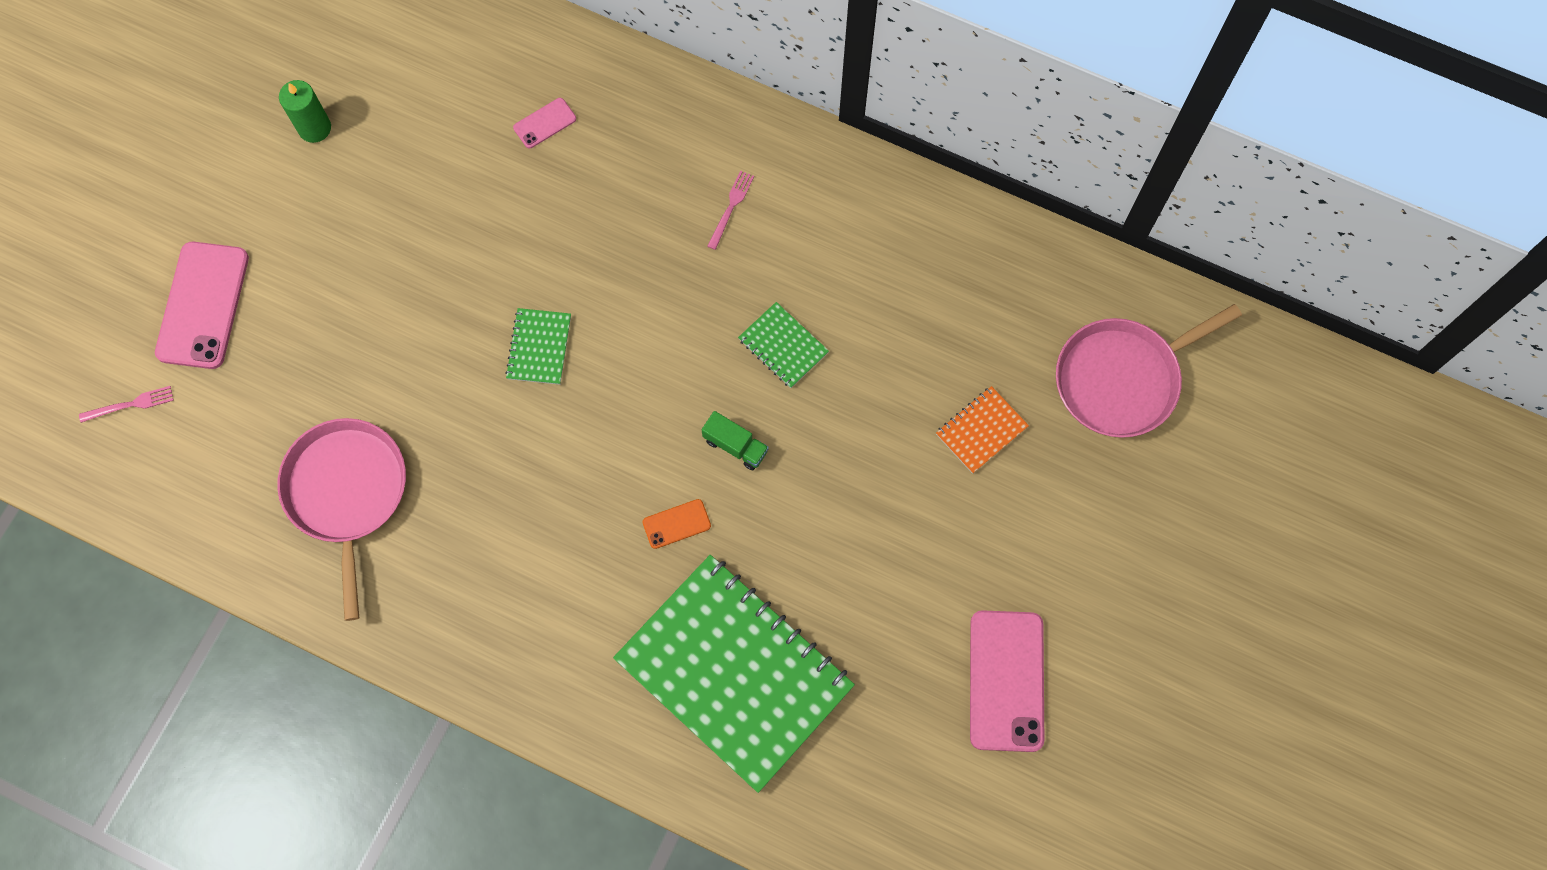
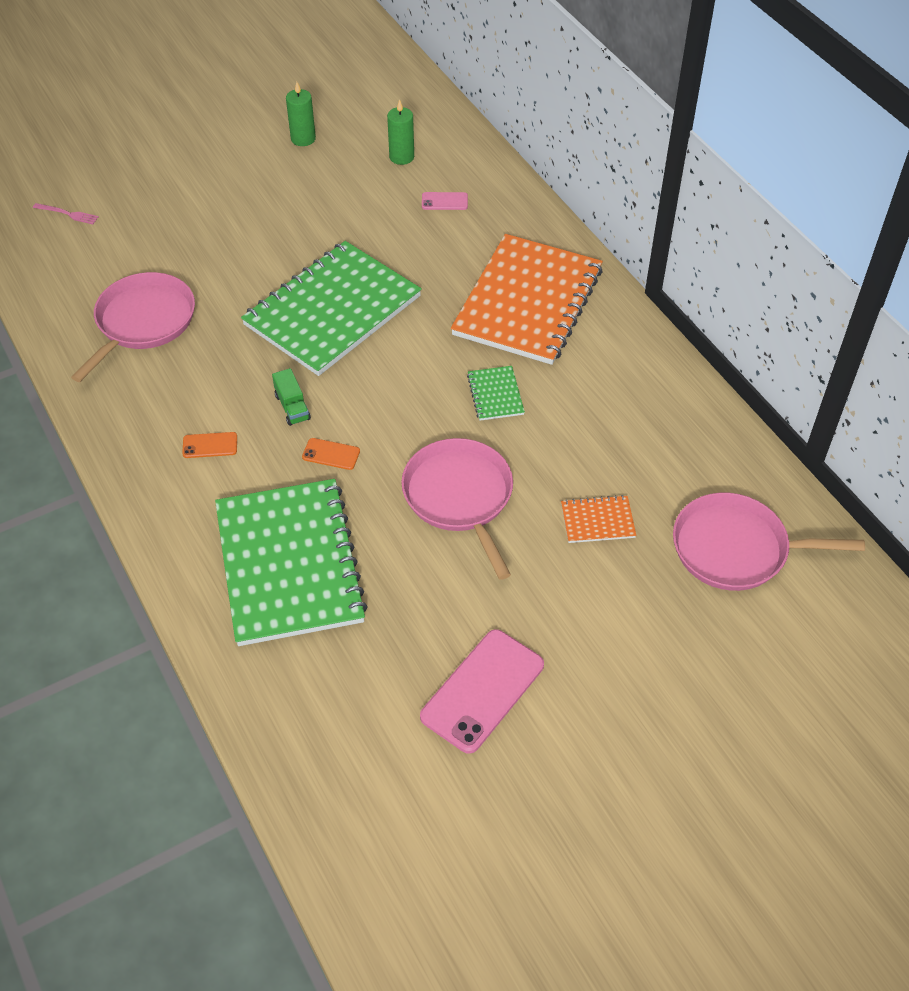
camera: 35 degrees right, 20 degrees down
pink phone [155,241,249,369] -> none
green notebook [505,308,571,385] -> green notebook [241,241,422,376], size x2.47
green truck [702,411,769,470] -> green truck moved to [272,368,311,426]
pink fork [707,171,754,250] -> orange notebook [451,234,603,365]
none -> orange phone [182,432,237,458]
none -> green candle [387,100,414,165]
none -> pink pan [401,438,513,580]

